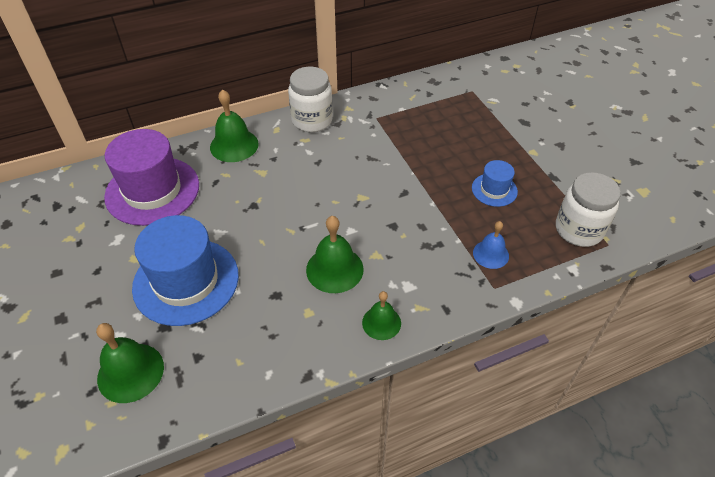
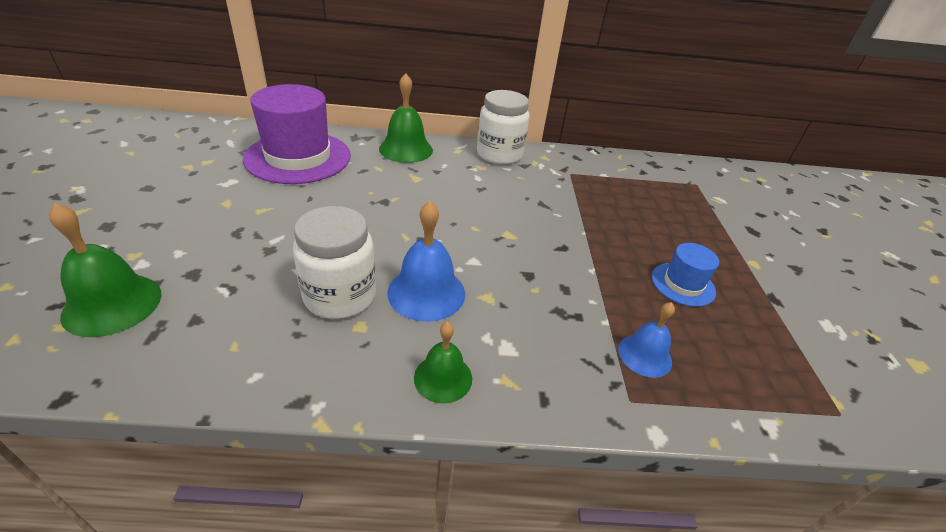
camera: 20 degrees right, 10 degrees down
blue hat [132,215,239,326] -> none
green bell [306,216,364,293] -> blue bell [387,201,465,322]
white jar [556,172,621,247] -> white jar moved to [293,206,376,319]

